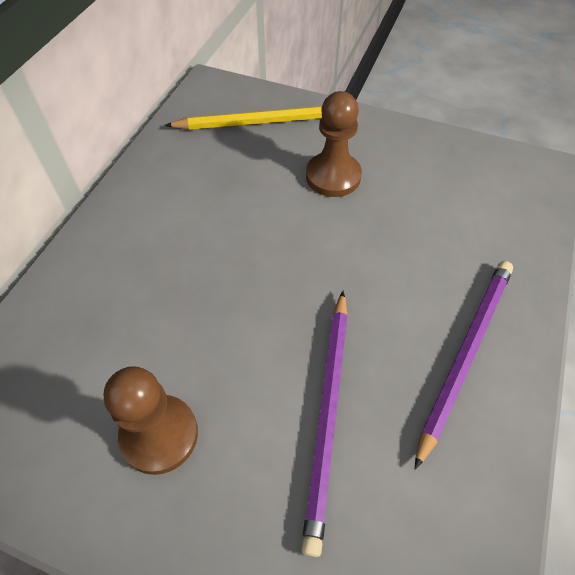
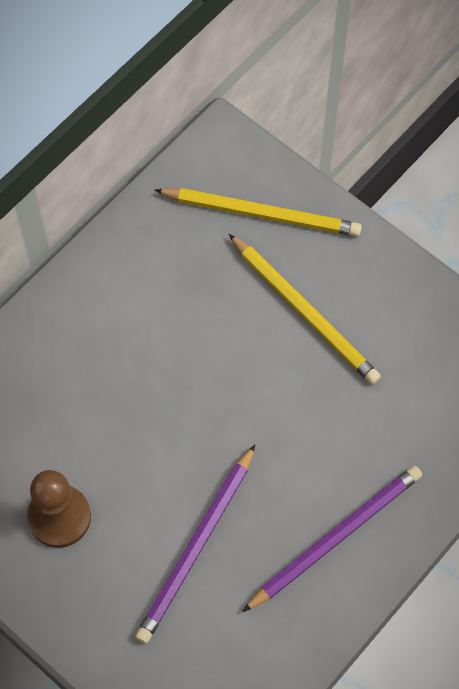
camera: 20 degrees right, 10 degrees up
brown pawn [306,91,362,197] -> yellow pencil [229,234,381,385]

